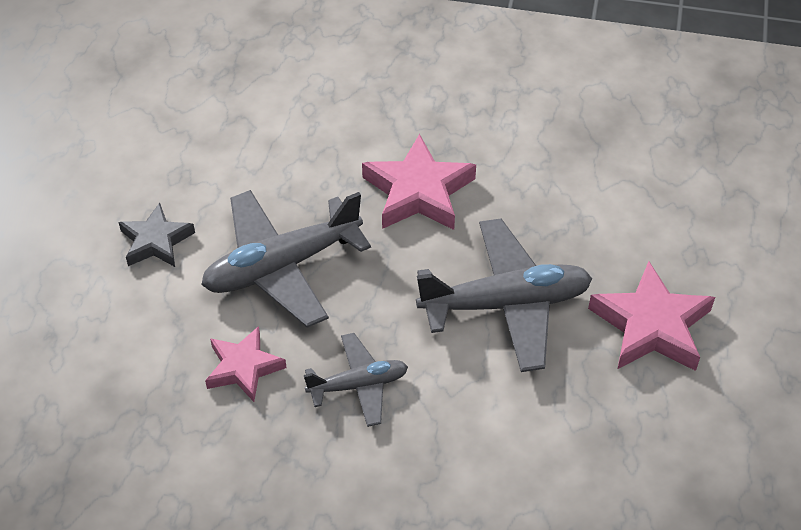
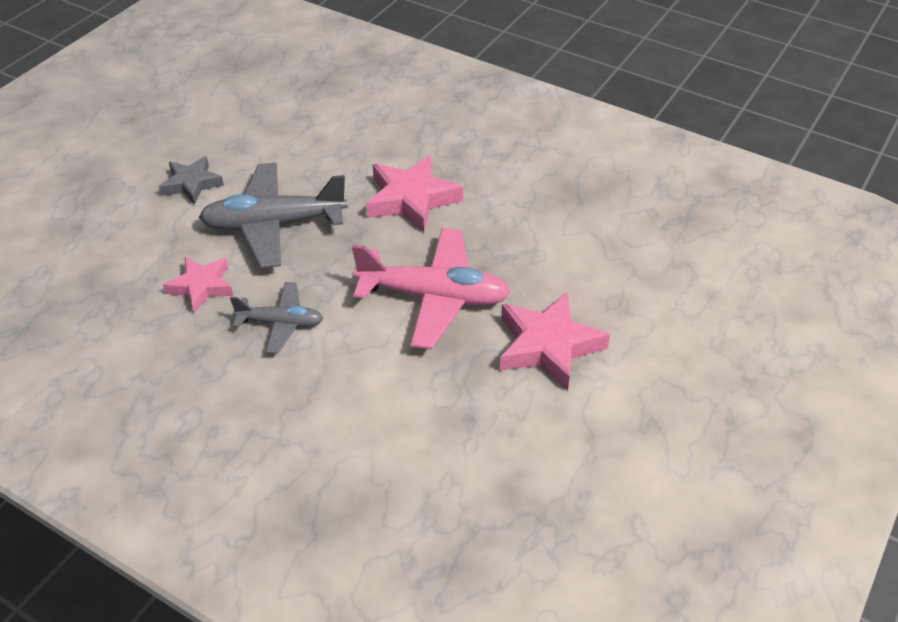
camera: 20 degrees right, 5 degrees down
grey plane [416,219,592,372] -> pink plane [352,228,511,349]

